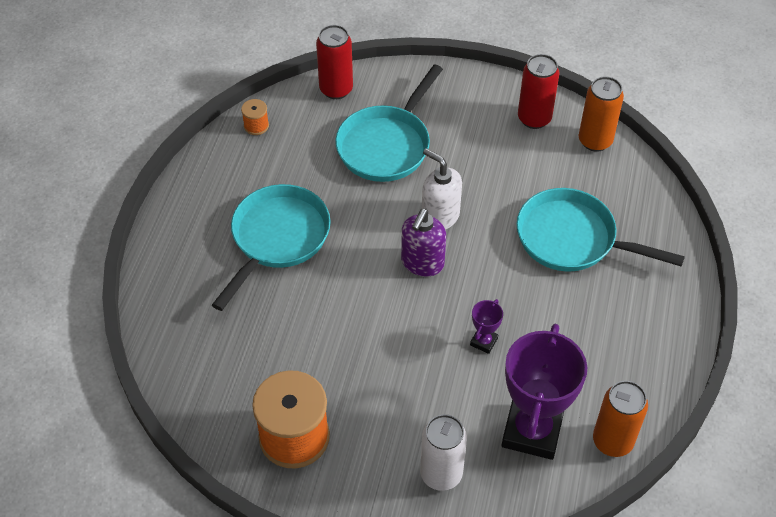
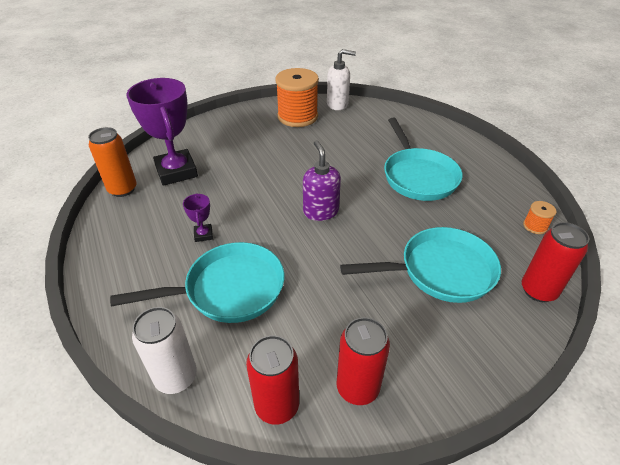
camera: 140 degrees right, 10 degrees down
turquoise pan [335,64,443,182] -> turquoise pan turned 90 degrees clockwise [340,227,501,303]
white can [420,414,467,491] -> white can moved to [132,307,197,394]
white soap dispenser [422,148,462,230] -> white soap dispenser moved to [327,49,356,110]
purple trophy [470,299,503,354] -> purple trophy moved to [183,193,213,242]
orange can [579,76,624,152] -> red can [246,335,299,425]

